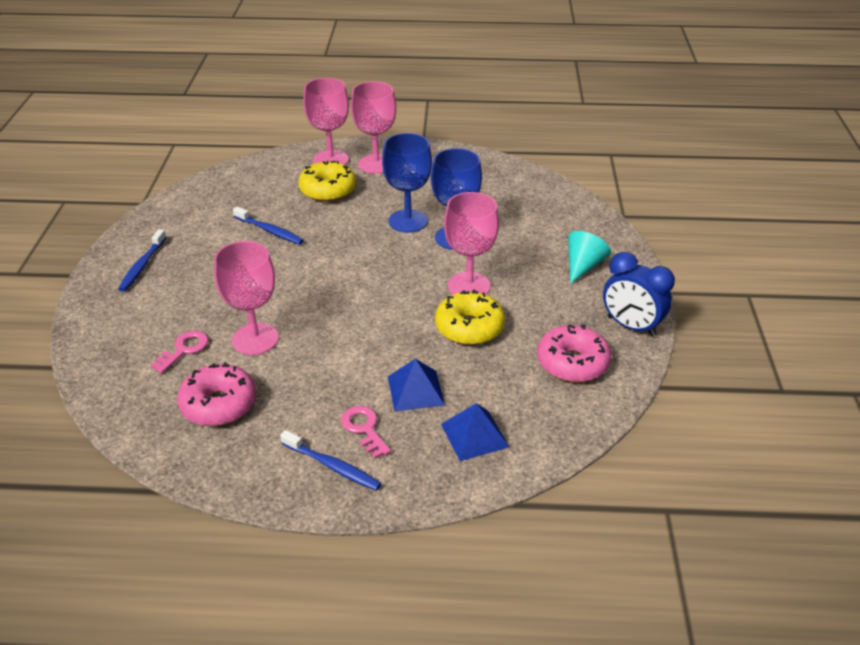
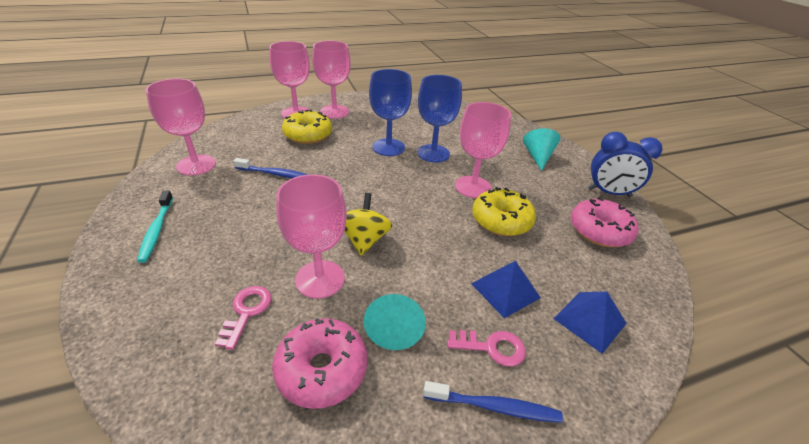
camera: 25 degrees left, 0 degrees up
blue toothbrush [118,229,166,292] -> turquoise toothbrush [137,190,173,263]
pink key [341,406,391,459] -> pink key turned 150 degrees clockwise [447,330,526,367]
none -> pink goblet [146,79,216,175]
none -> yellow spinning top [344,193,392,256]
none -> turquoise cone [364,294,426,350]

